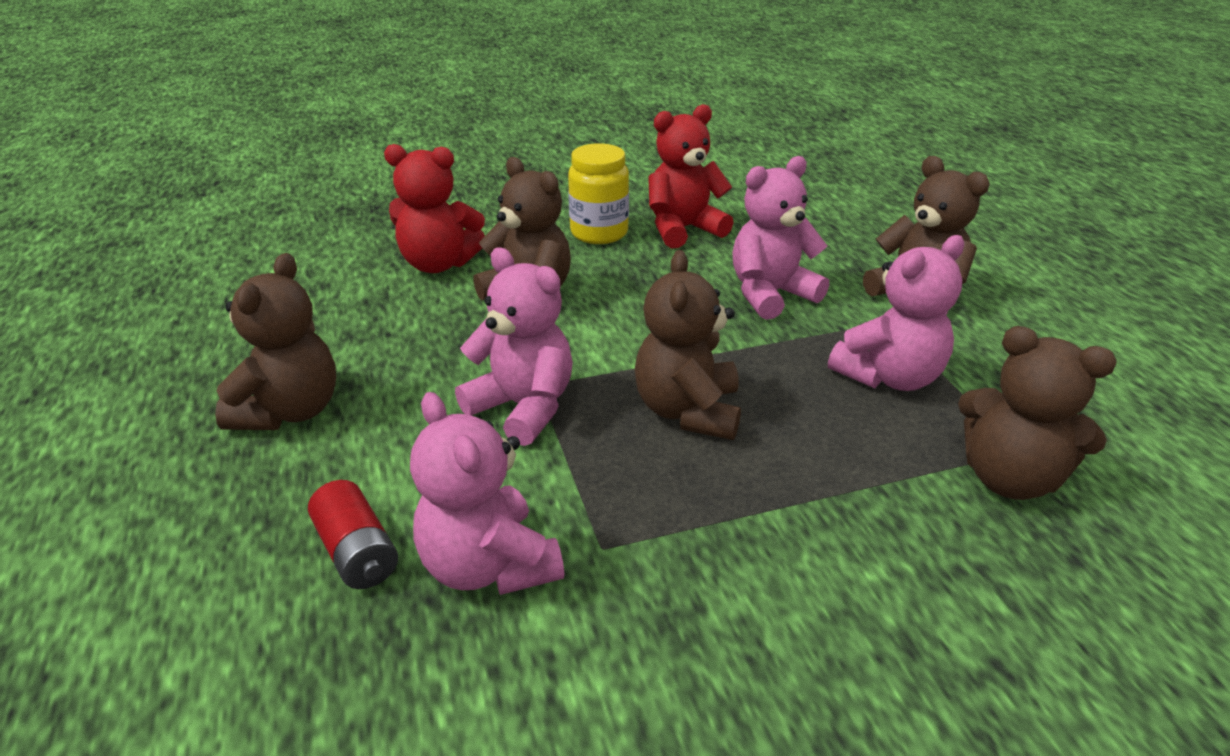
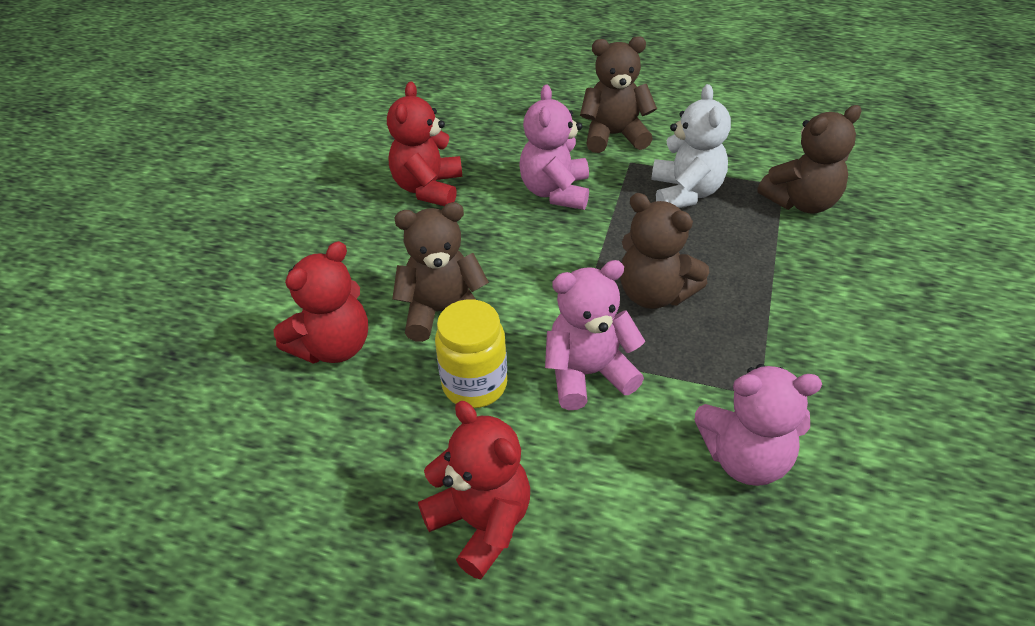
camera: 55 degrees left, 10 degrees up
brown teddy bear [215,253,336,430] -> red teddy bear [418,401,530,579]
red battery [308,480,398,589] -> none
yellow jar [568,143,629,244] -> yellow jar moved to [435,299,507,408]
pink teddy bear [828,235,964,391] -> white teddy bear [651,84,731,208]

